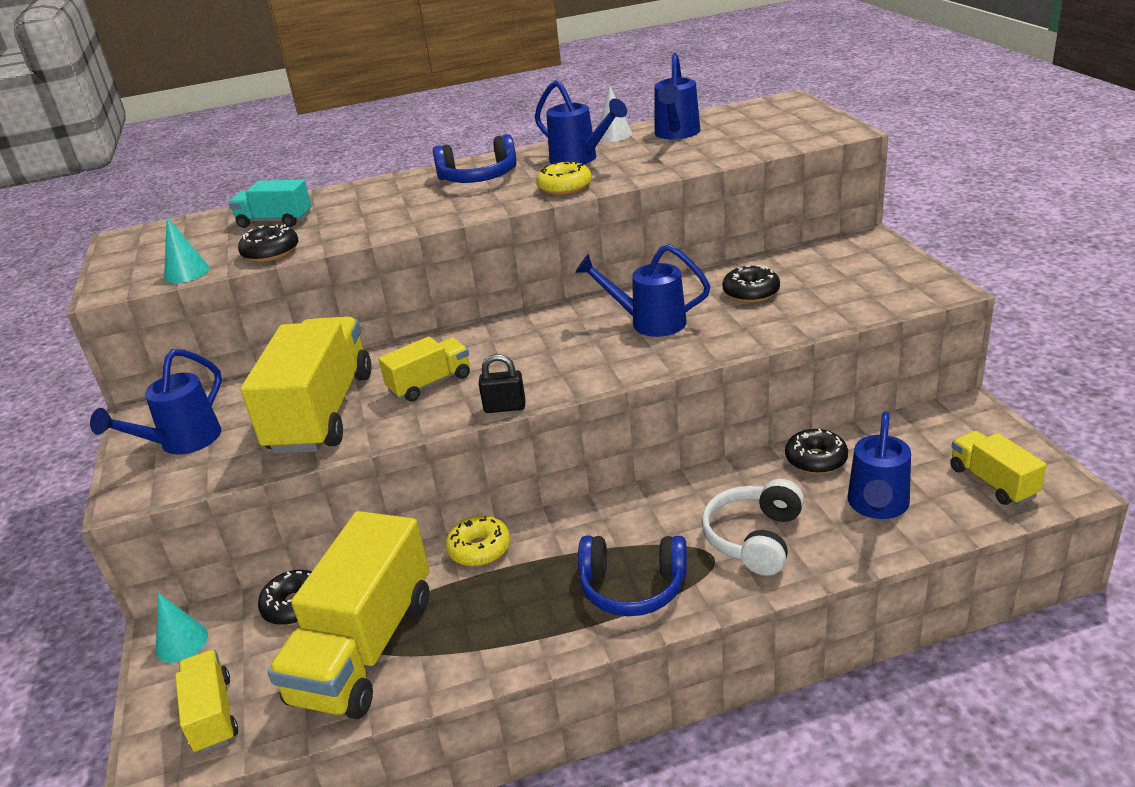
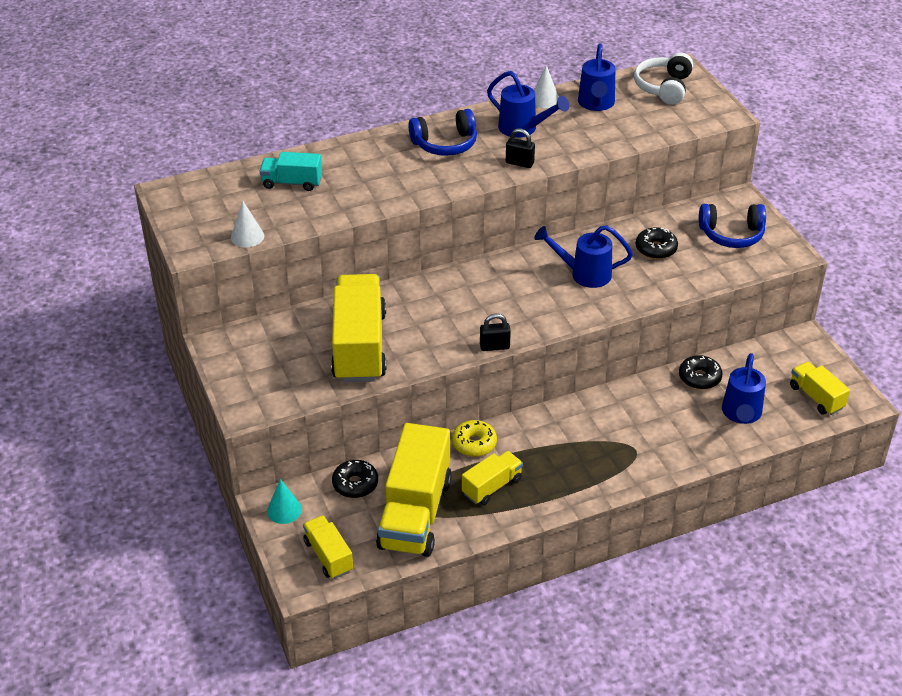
camera: 10 degrees left, 10 degrees up
blue watering can [90,349,222,454] -> none
turquoise cone [164,217,210,283] -> white cone [231,201,264,247]
black donut [238,224,299,262] -> none
yellow truck [378,337,470,401] -> yellow truck moved to [462,451,523,505]
yellow donut [536,161,592,195] -> black padlock [506,128,535,168]
blue headphones [578,535,687,616] -> blue headphones moved to [699,204,766,248]
white headphones [701,479,804,576] -> white headphones moved to [634,52,693,105]

